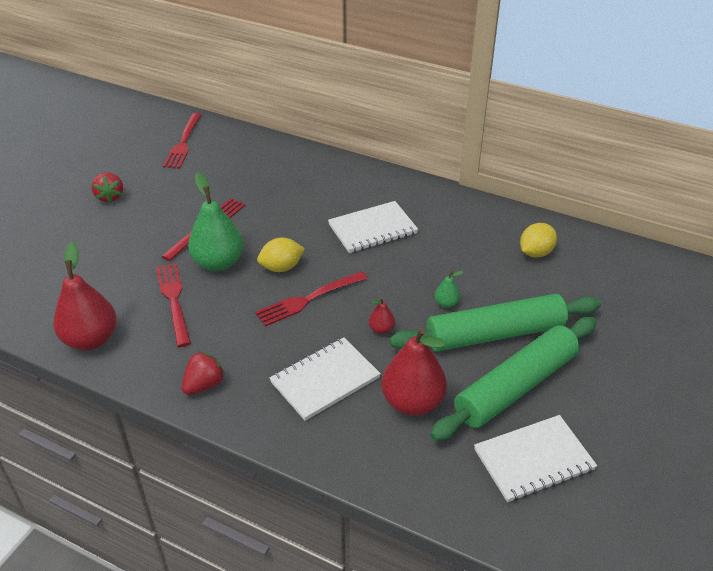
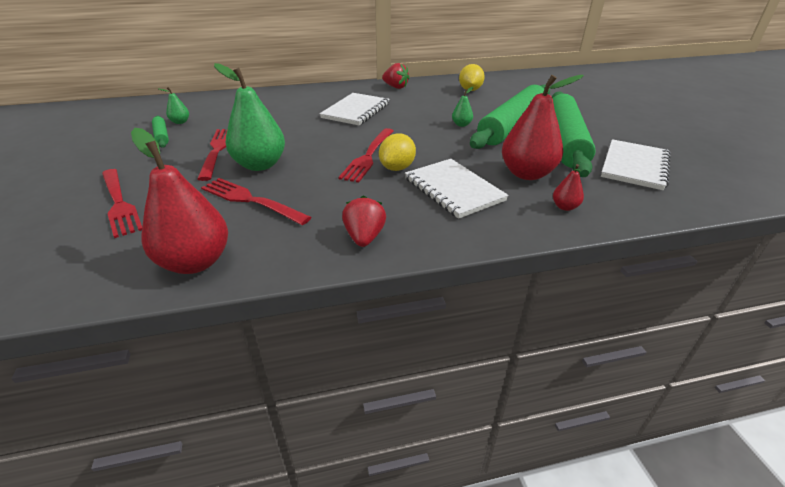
camera: 40 degrees left, 5 degrees down
red strawberry [92,172,123,203] -> red strawberry moved to [382,63,409,89]
red fork [163,113,202,169] -> red fork moved to [102,169,142,238]
yellow lemon [257,238,305,272] -> yellow lemon moved to [379,133,416,171]
white notebook [270,337,381,421] -> white notebook turned 45 degrees counterclockwise [405,159,508,219]
red pear [369,298,395,334] -> red pear moved to [553,164,584,211]
none -> green rolling pin [152,115,169,148]
none -> green pear [158,87,189,124]

